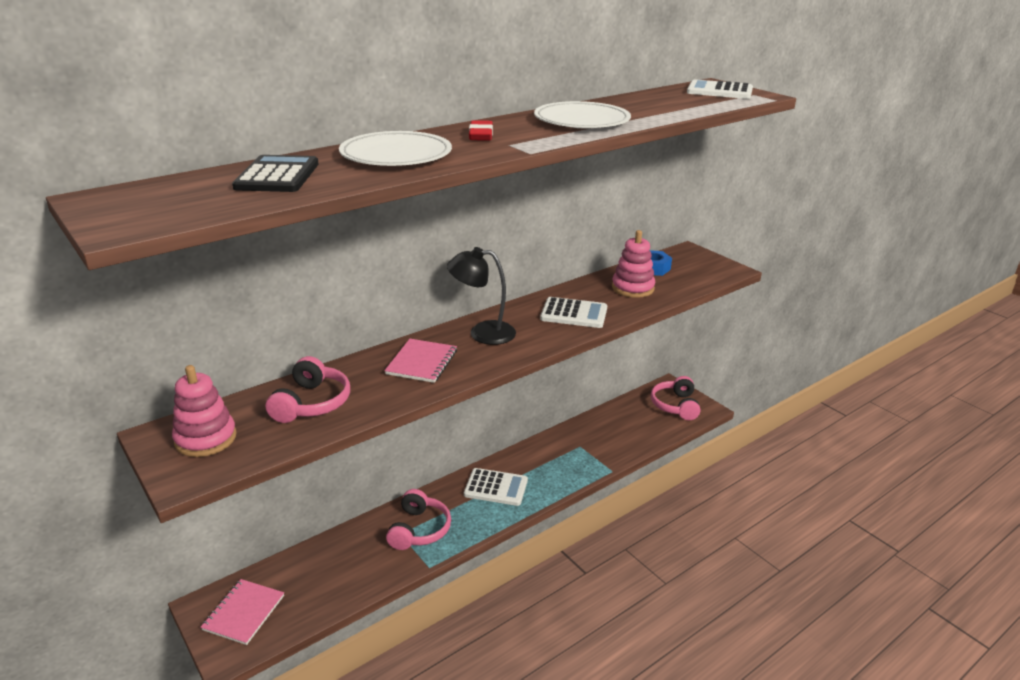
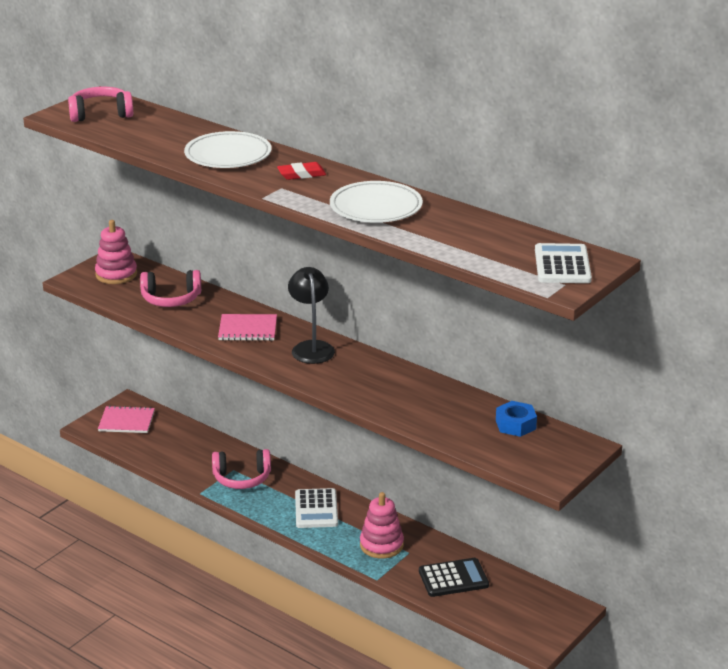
camera: 75 degrees right, 0 degrees up
black calculator [232,155,319,192] -> black calculator moved to [419,558,489,597]
white calculator [540,297,607,328] -> none
pink stacking toy [612,230,655,298] -> pink stacking toy moved to [360,492,404,559]
pink headphones [651,376,700,420] -> pink headphones moved to [68,86,133,122]

